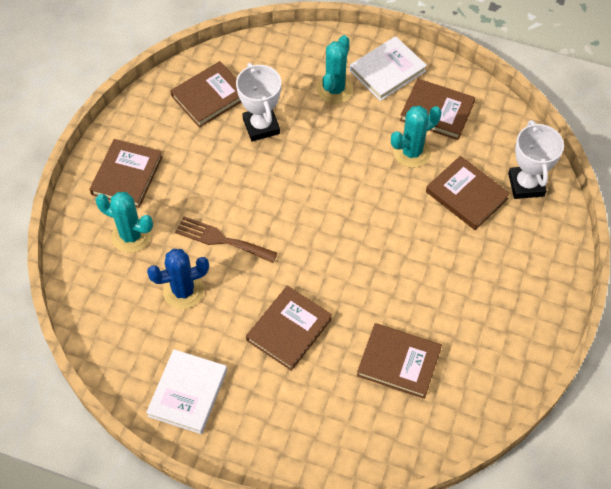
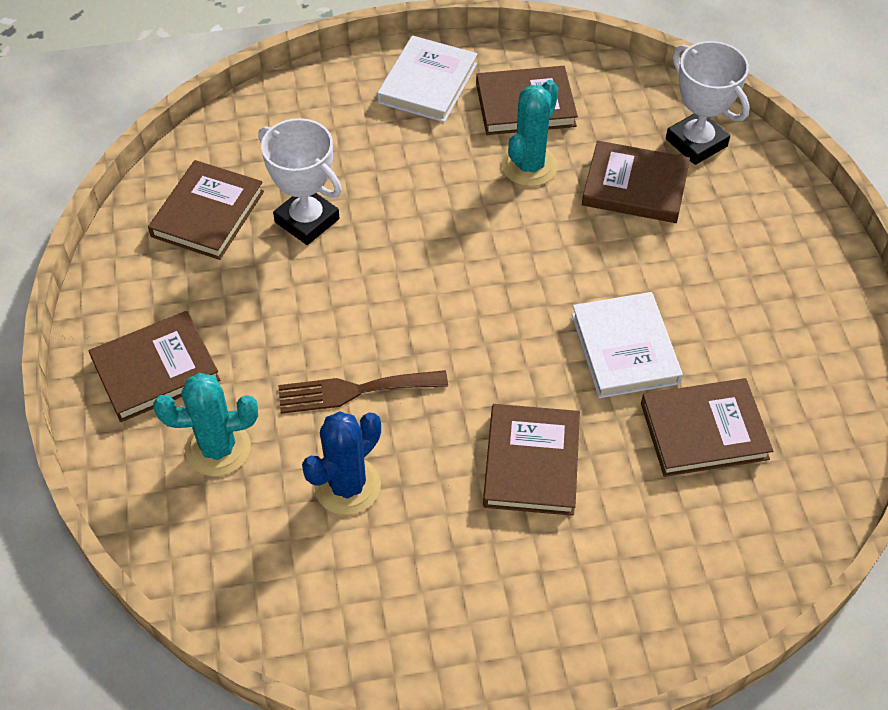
camera: 30 degrees left, 5 degrees down
brown book [90,139,162,208] -> brown book turned 75 degrees clockwise [89,311,220,422]
white book [146,349,227,434] -> white book moved to [572,292,683,398]
turquoise cactus [317,35,353,104] -> none

